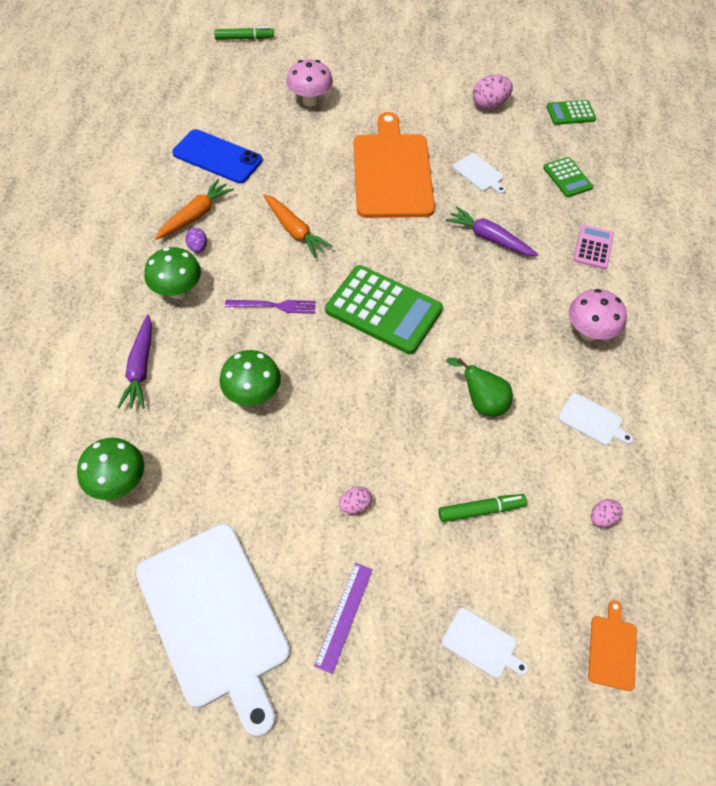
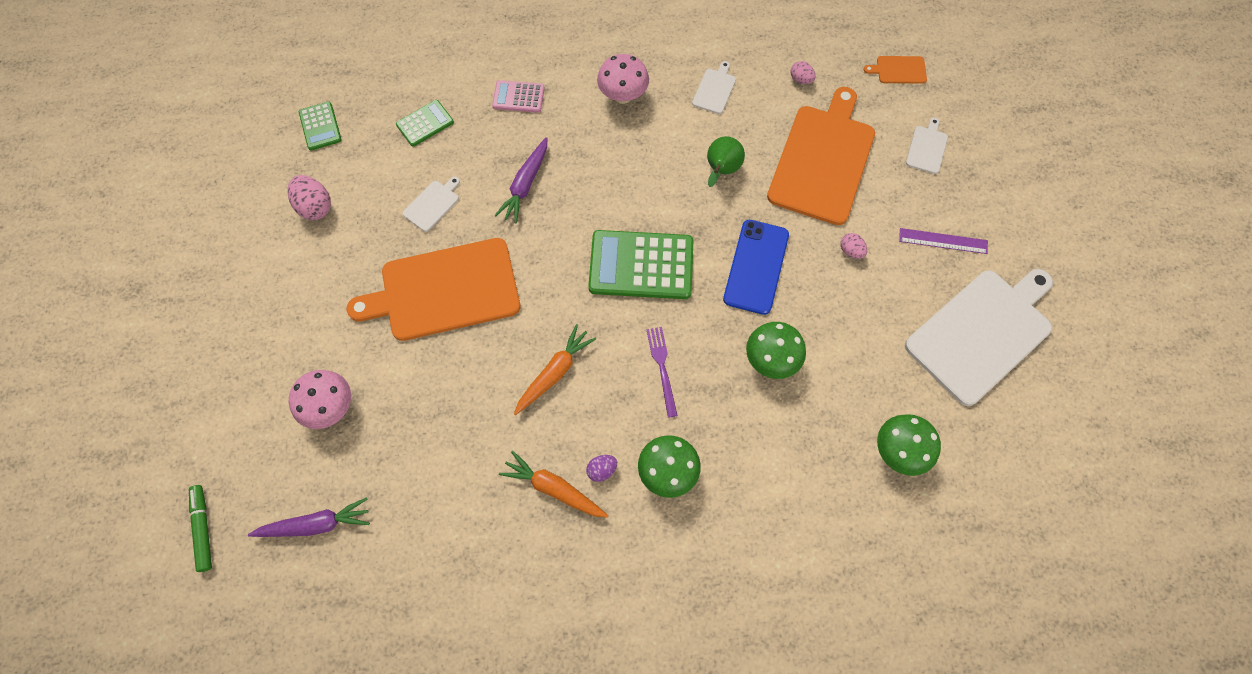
camera: 100 degrees left, 10 degrees up
purple carrot [117,315,152,409] -> purple carrot moved to [248,497,370,537]
blue phone [172,129,262,183] -> blue phone moved to [723,220,789,315]
green calculator [325,265,443,354] -> green calculator turned 105 degrees counterclockwise [588,230,693,299]
green marker [439,494,527,522] -> orange cutting board [767,87,875,225]

